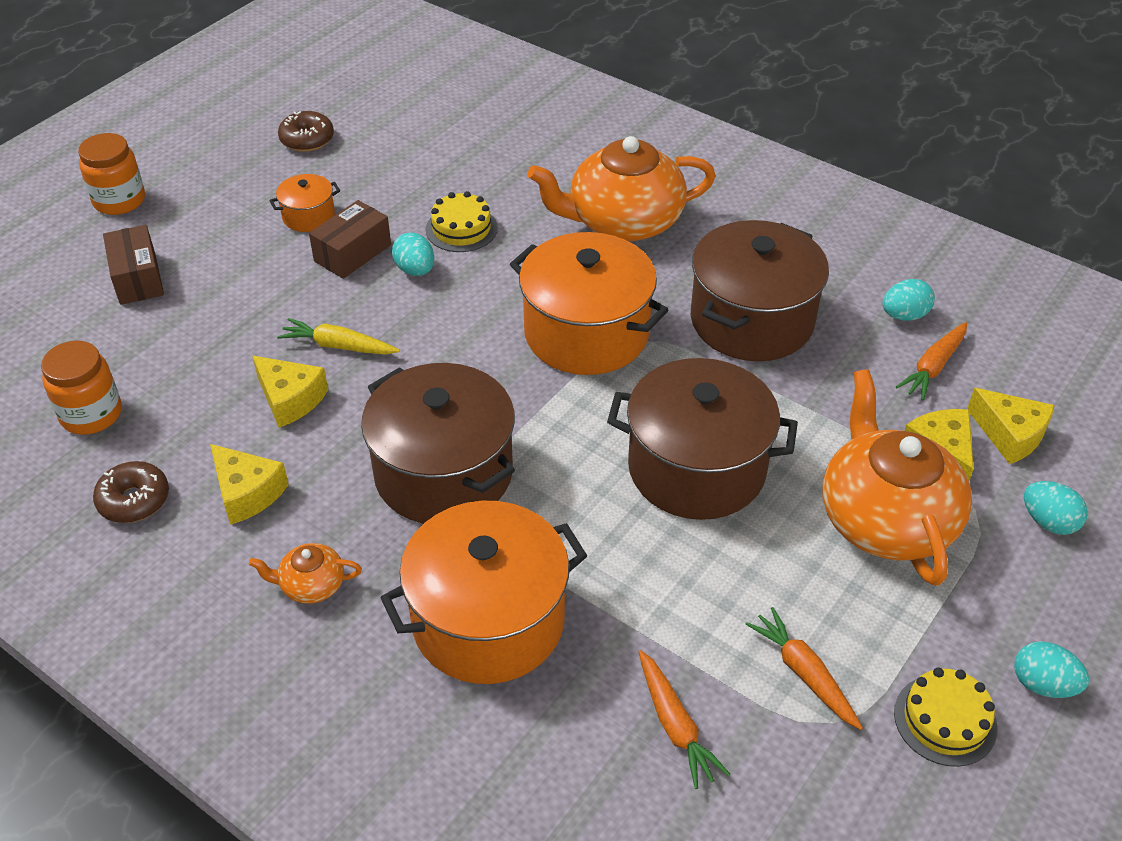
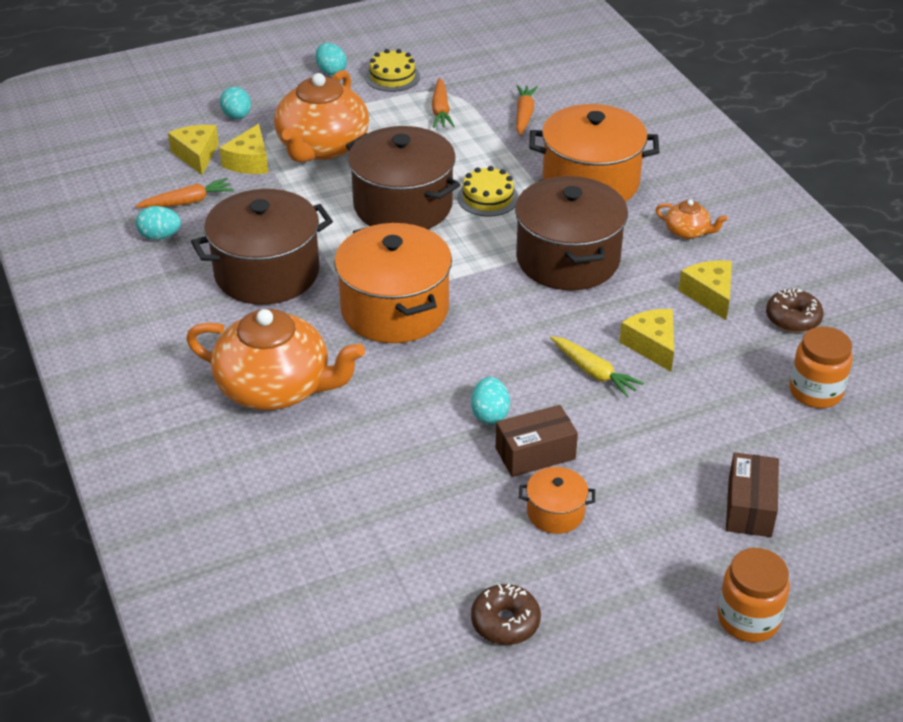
camera: 150 degrees left, 5 degrees down
yellow cake [426,191,498,252] -> yellow cake moved to [457,166,519,216]

